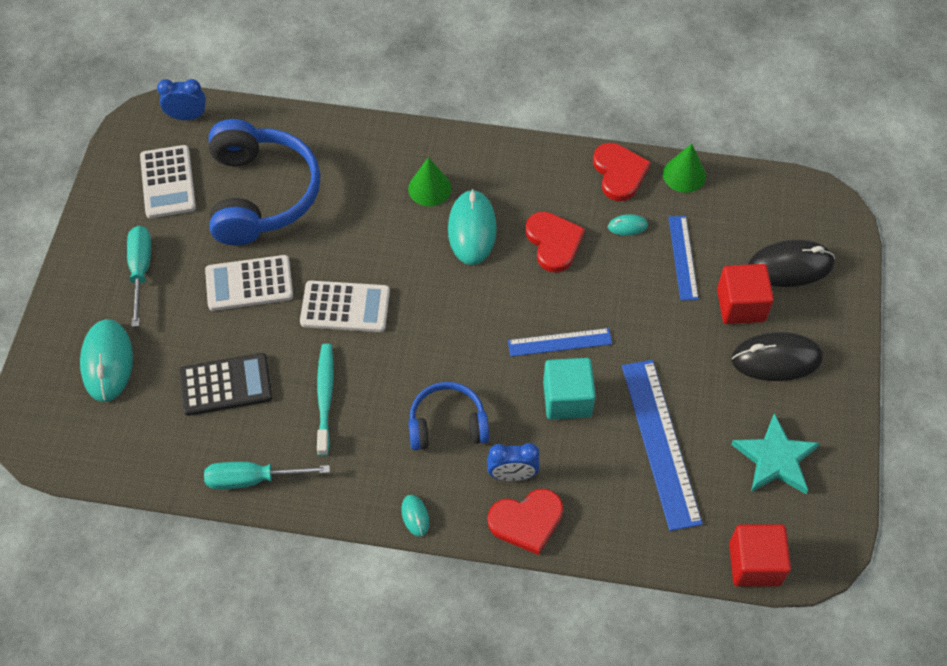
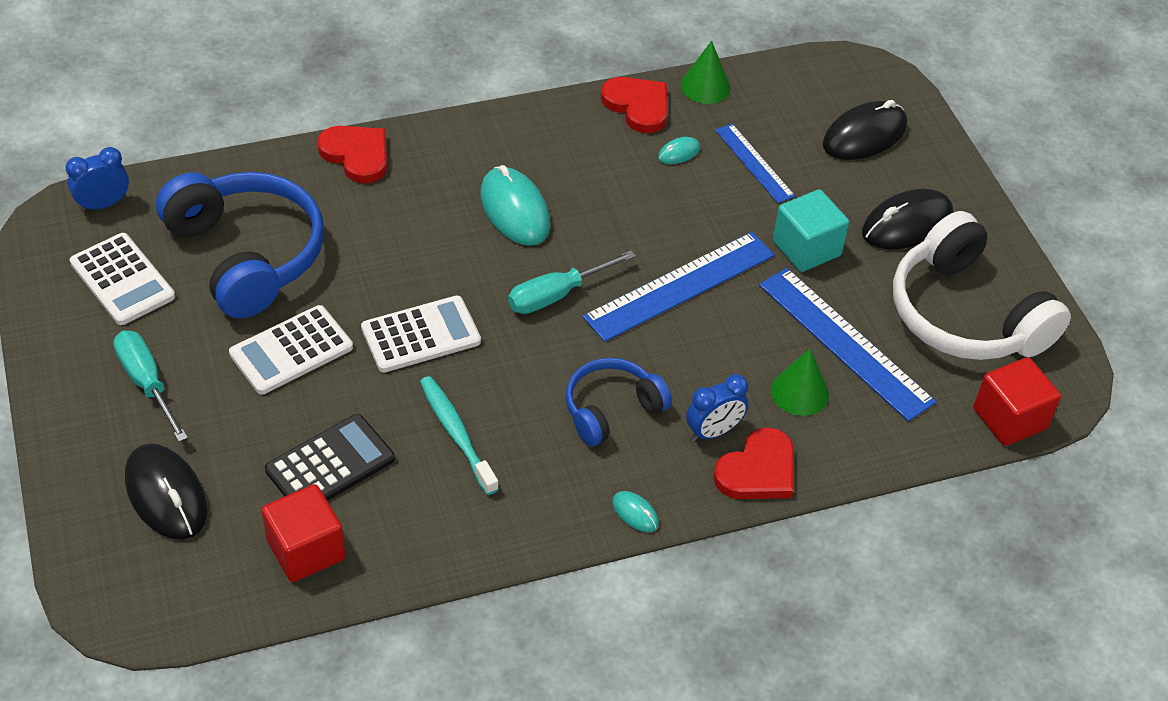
camera: 30 degrees left, 10 degrees down
turquoise mouse [80,319,133,402] -> black mouse [125,444,207,540]
turquoise screwdriver [204,462,330,490] -> turquoise screwdriver moved to [508,250,636,314]
green cone [408,157,452,206] -> green cone moved to [771,349,829,416]
blue ruler [508,328,612,356] -> blue ruler [583,232,775,342], size x1.72
red heart [525,212,585,273] -> red heart moved to [317,126,387,184]
turquoise cube [543,358,596,420] -> turquoise cube moved to [773,189,849,272]
red cube [717,264,774,324] -> red cube moved to [262,484,345,582]
turquoise star [731,413,820,494] -> white headphones [893,211,1071,360]

